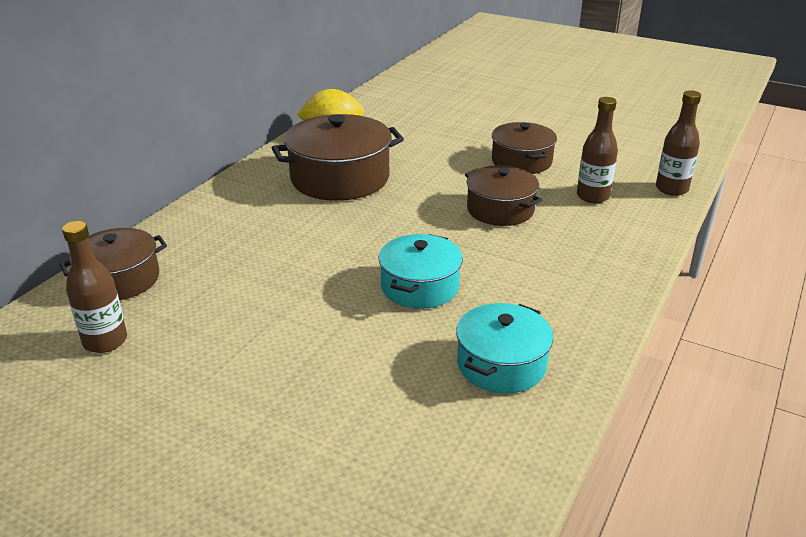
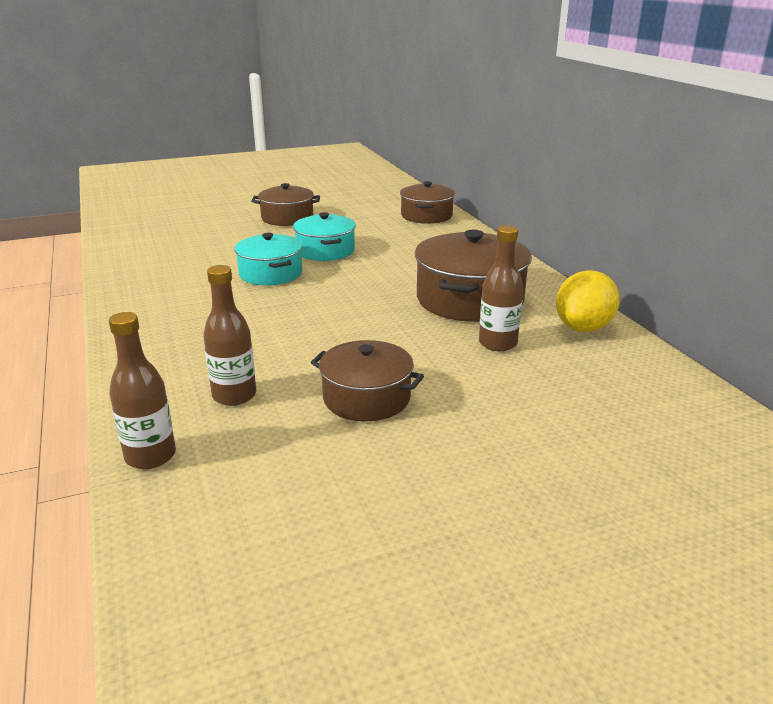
camera: 130 degrees right, 5 degrees down
brown bottle [62,221,127,353] -> brown bottle moved to [479,225,523,351]
turquoise pot [456,303,553,394] -> turquoise pot moved to [293,212,356,261]
brown pot [465,165,542,226] -> brown pot moved to [251,183,320,226]

